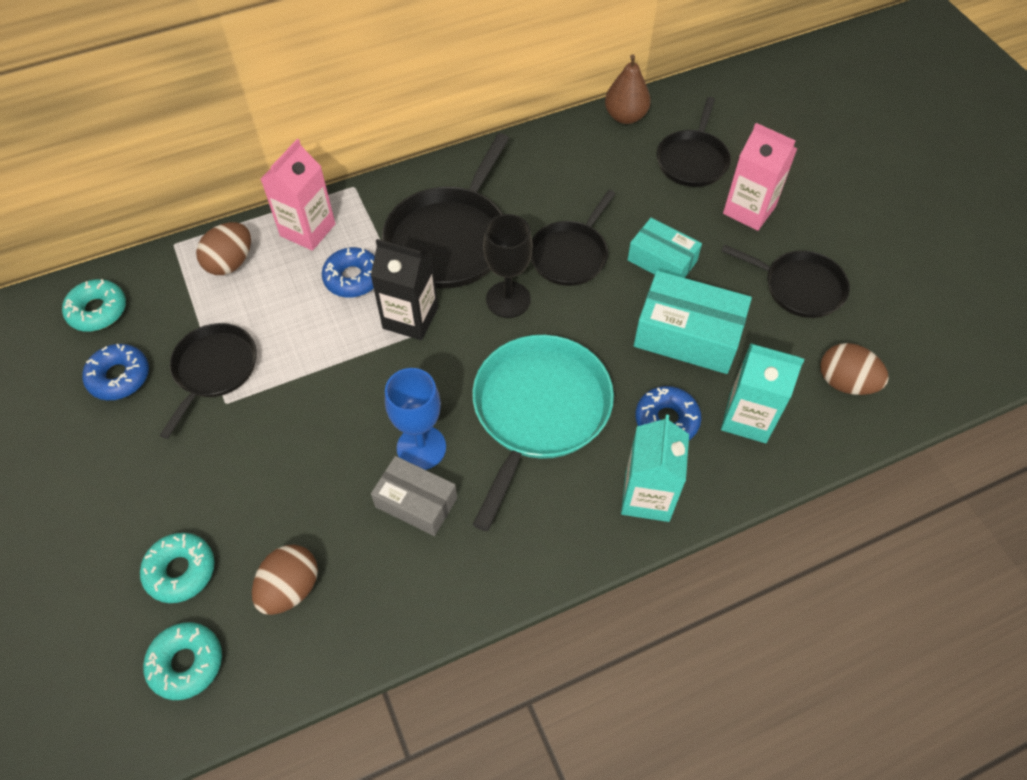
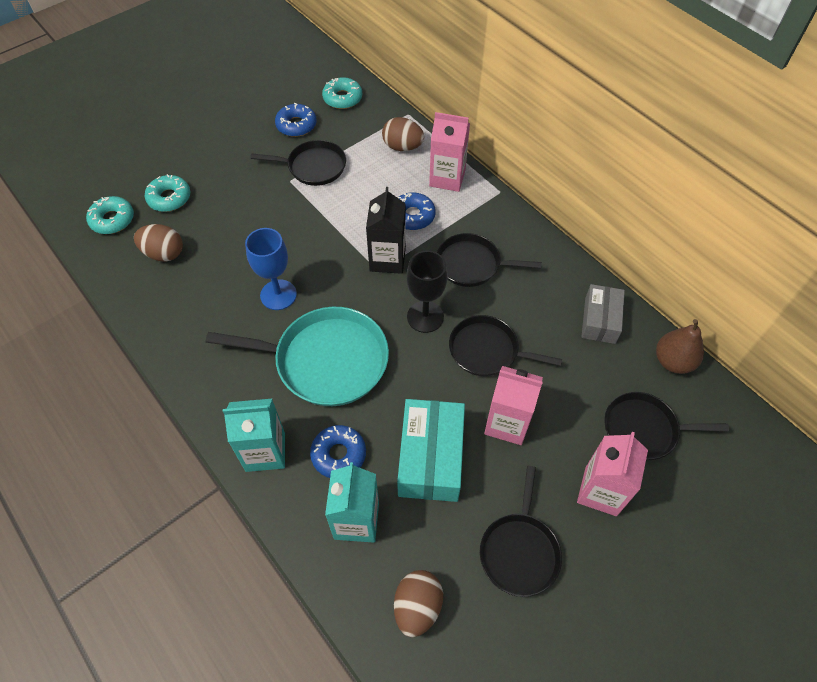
camera: 75 degrees right, 0 degrees up
grey box [371,456,457,536] -> grey box moved to [581,284,625,344]
black pan [382,133,509,288] -> black pan [437,233,542,287], size x0.63
turquoise box [628,218,702,278] -> pink carton [484,366,543,445]

